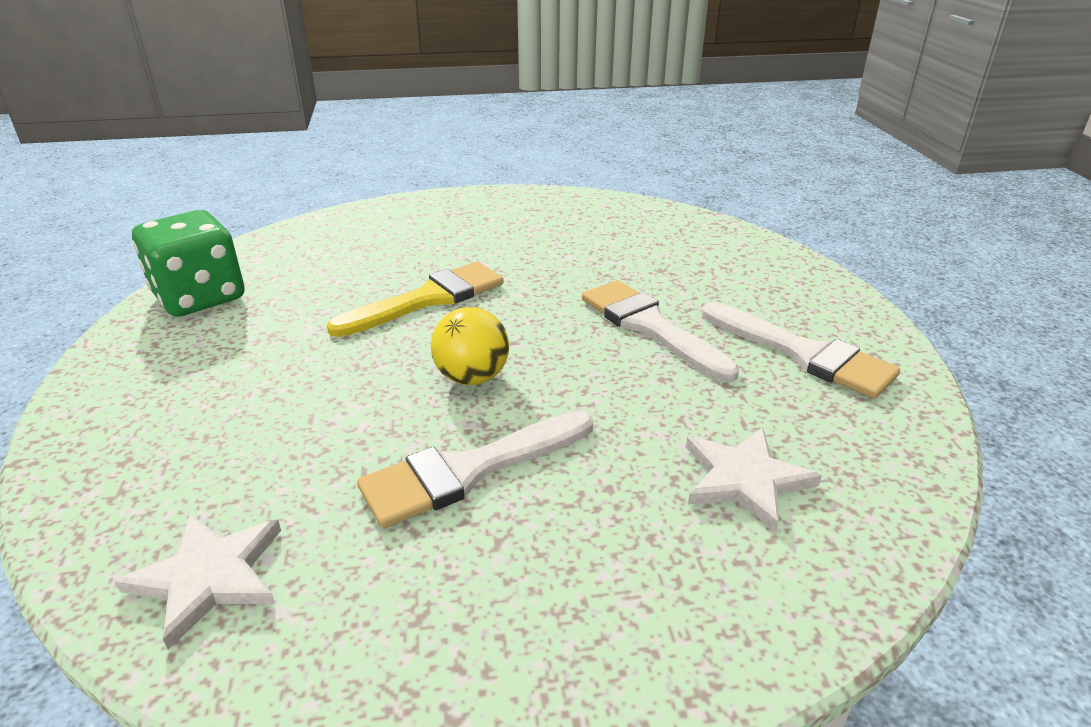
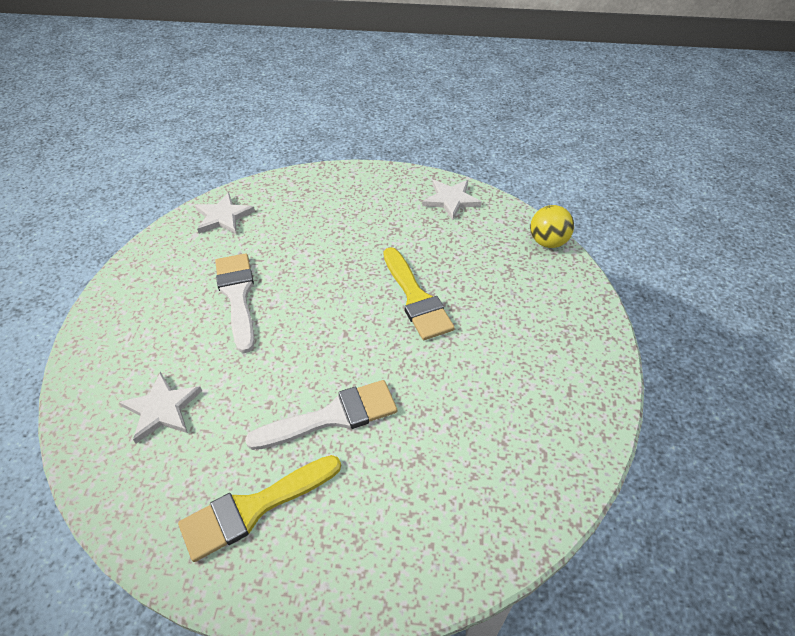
camera: 105 degrees right, 15 degrees up
green dice [132,210,245,317] -> white star [422,180,482,220]
yellow ball [431,307,509,385] -> yellow ball moved to [530,205,574,248]
white brush [702,302,900,399] -> yellow brush [178,455,341,562]

